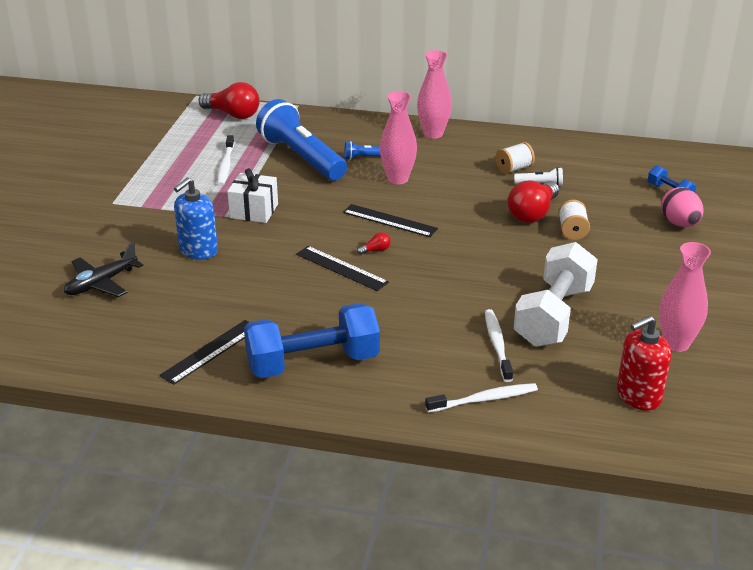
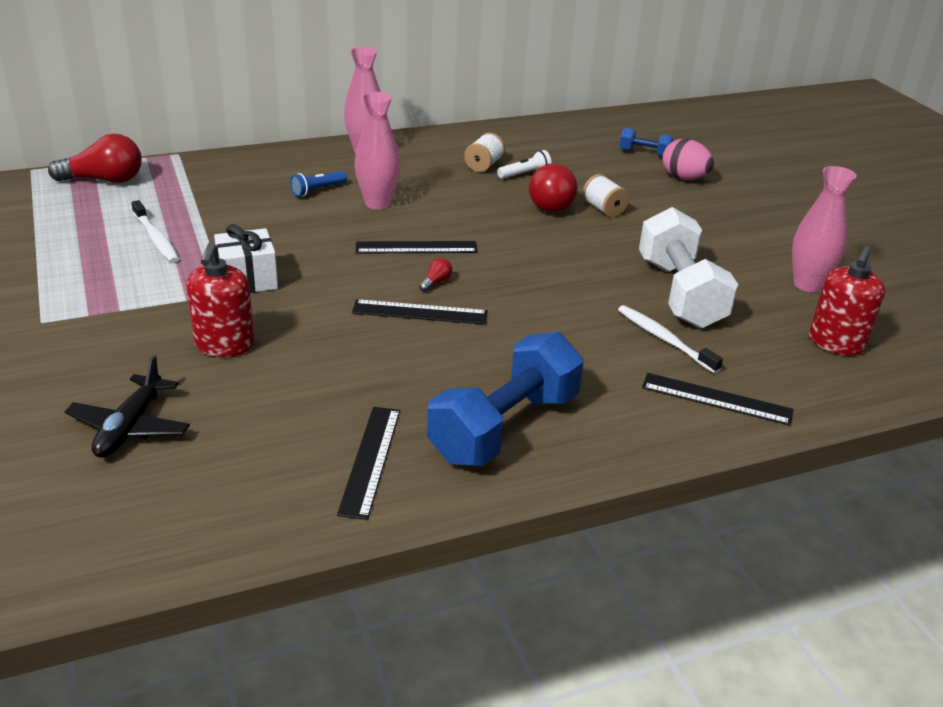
camera: 35 degrees left, 0 degrees up
blue soap dispenser [174,177,218,260] -> red soap dispenser [186,242,254,357]
blue flashlight [256,99,347,181] -> none
white toothbrush [425,383,538,413] -> black ruler [642,373,794,426]

